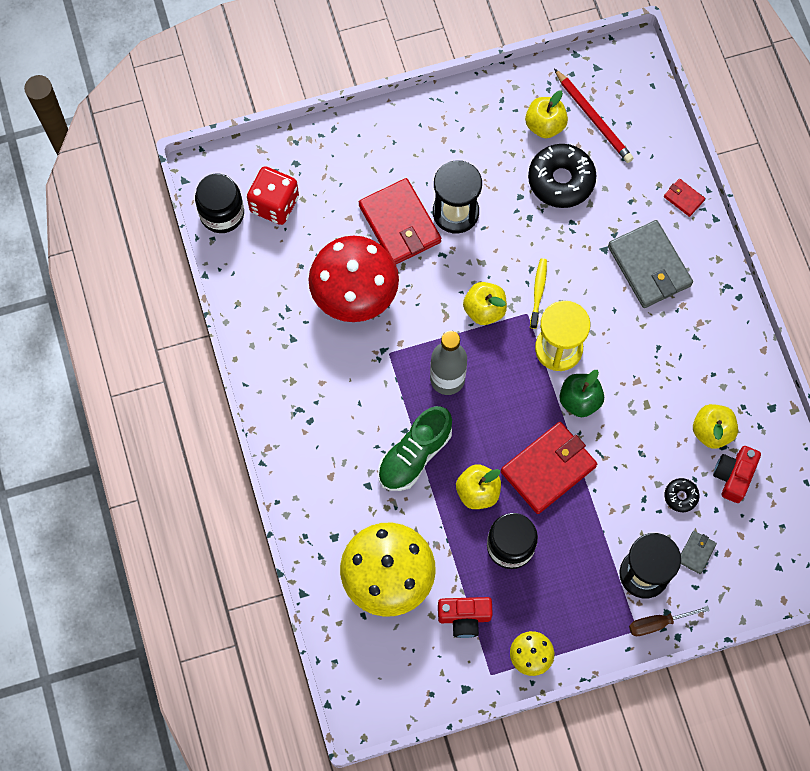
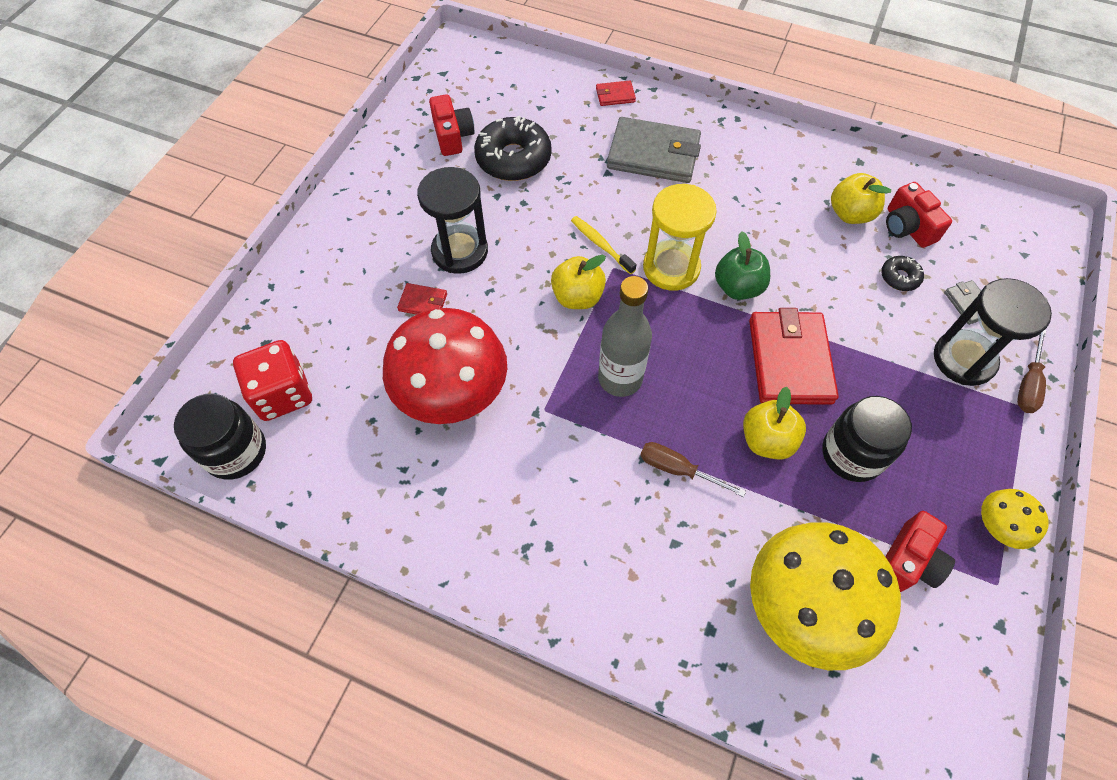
camera: 50 degrees left, 10 degrees down
red wallet [359,178,441,264] -> red wallet [397,283,447,315], size x0.45
green shoe [378,406,452,491] -> brown screwdriver [640,442,746,497]
yellow apple [525,90,568,138] -> red camera [429,94,475,156]
red pencil [554,69,633,163] -> none

